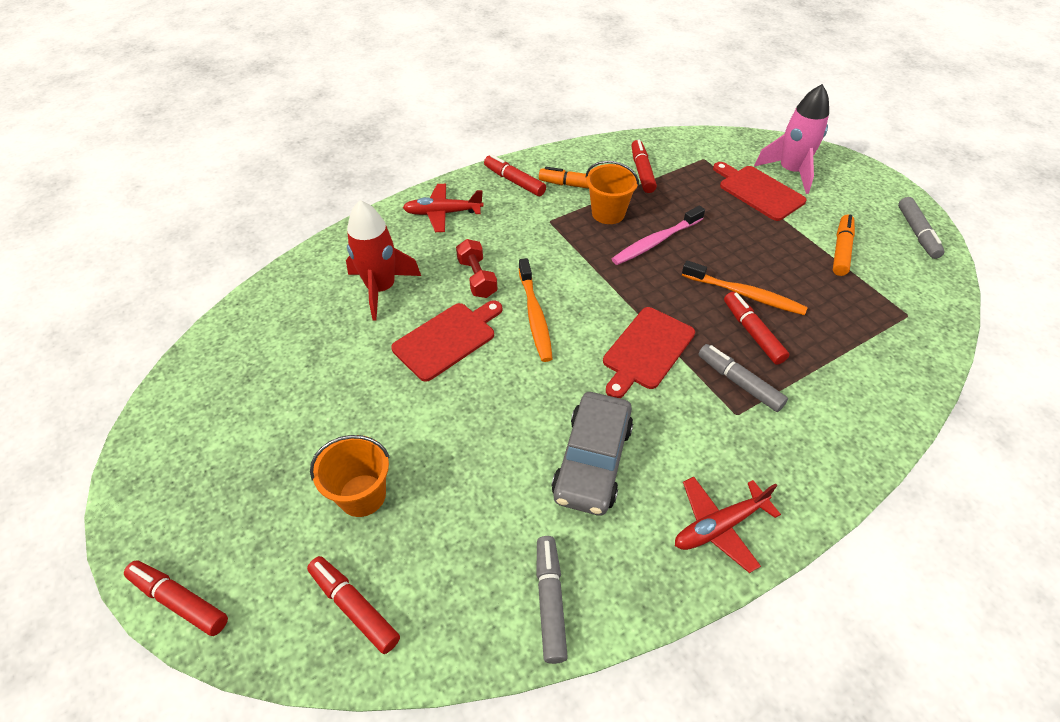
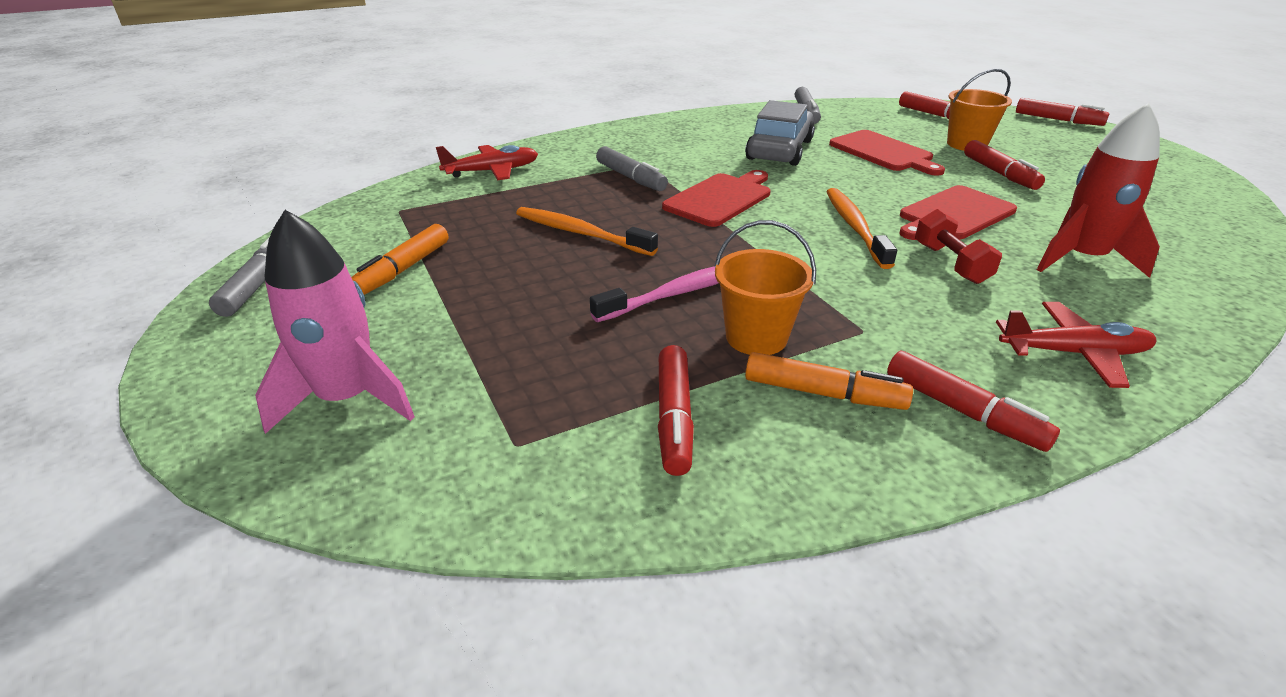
camera: 175 degrees left, 15 degrees down
red plane [675,477,781,573] -> red plane moved to [436,145,538,180]
red cutting board [713,162,806,221] -> red cutting board moved to [829,130,945,176]
red marker [724,292,789,365] -> red marker moved to [964,140,1045,190]

